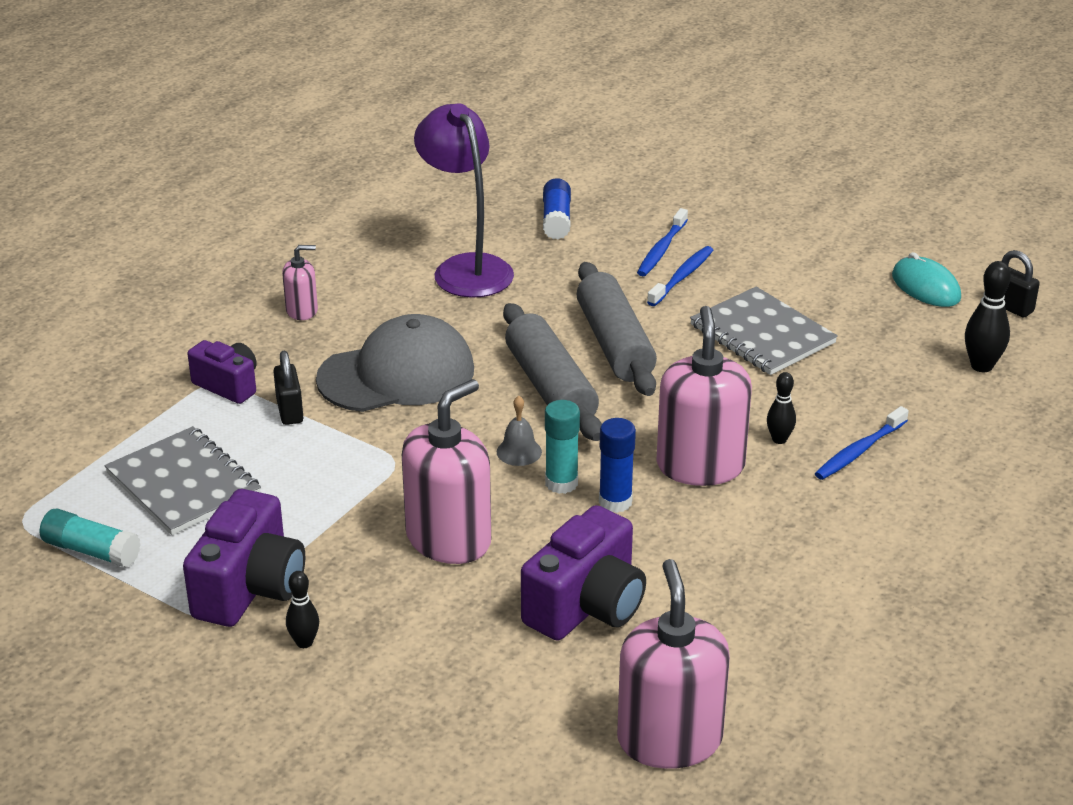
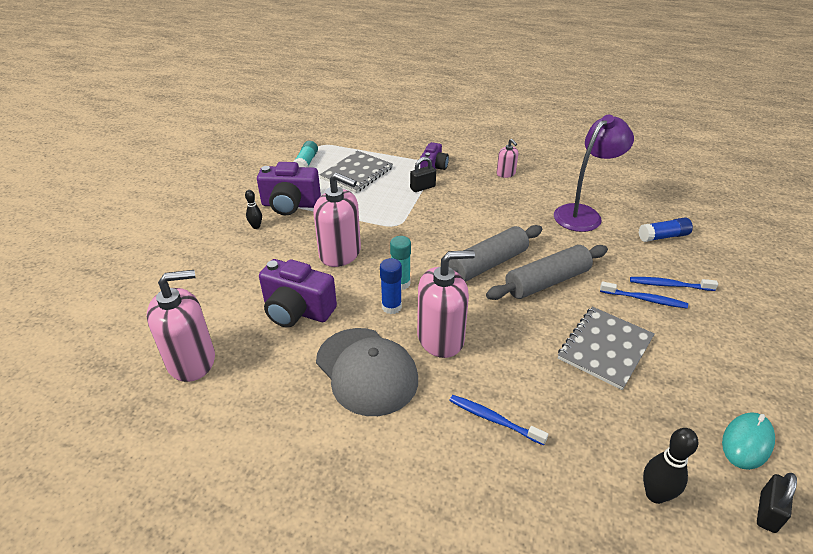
camera: 75 degrees right, 5 degrees up
grey cap [316,314,474,412] -> grey cap moved to [316,328,418,416]
grey bell [497,396,542,466] -> none
black bowling pin [767,372,796,444] -> none

